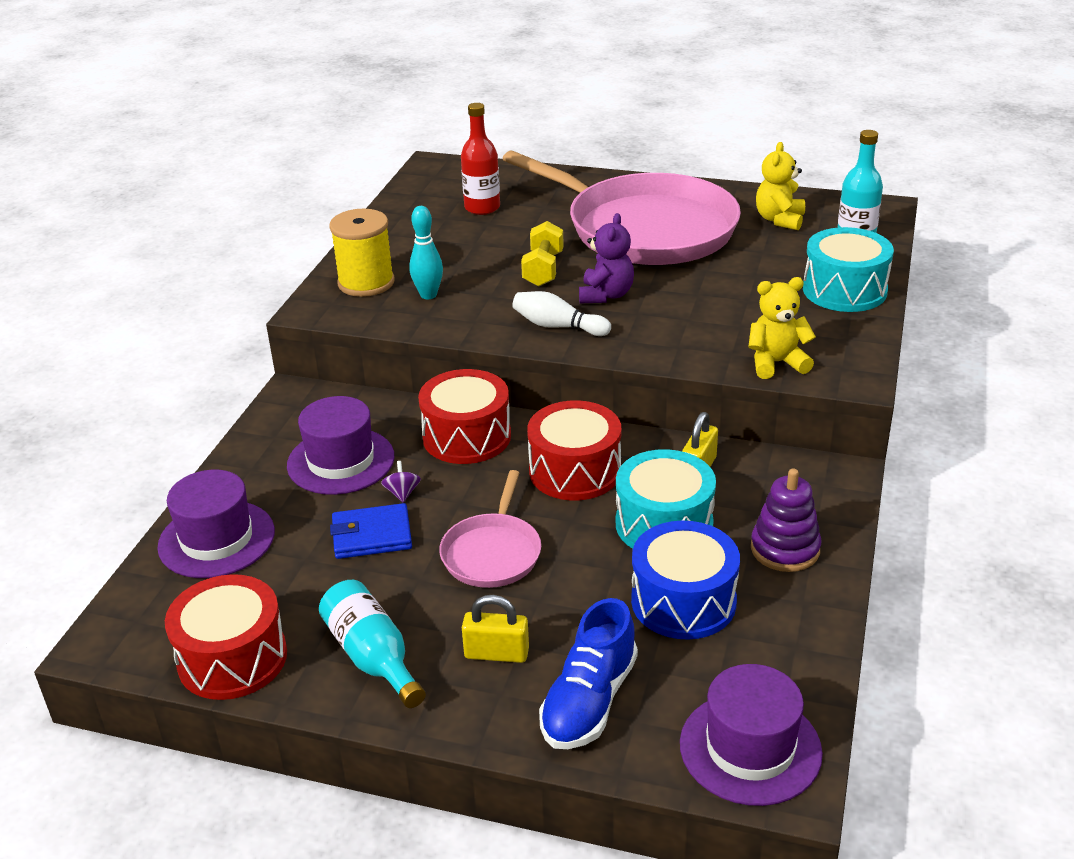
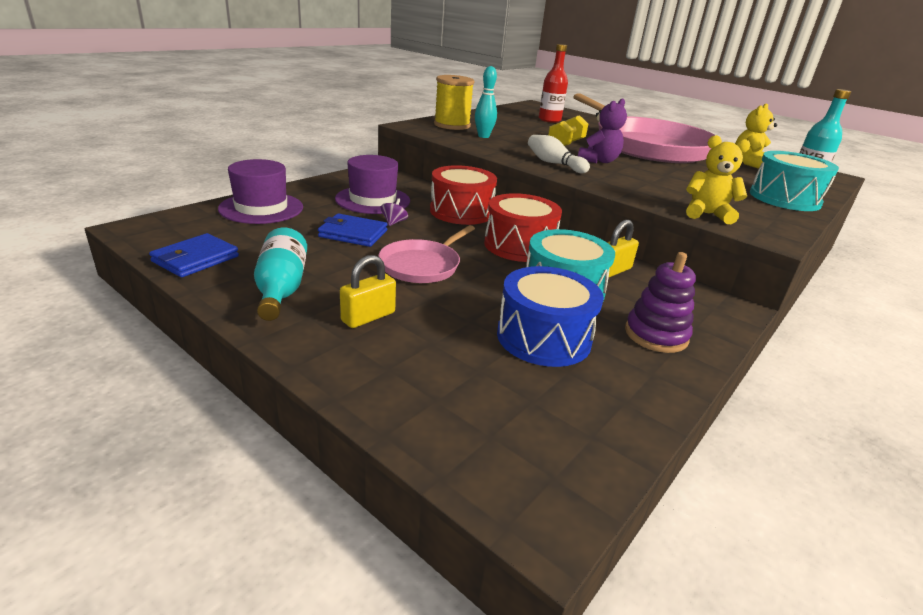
camera: 20 degrees right, 5 degrees down
red drum [165,574,287,700] -> blue wallet [149,233,239,277]
yellow padlock [462,595,529,663] -> yellow padlock turned 75 degrees counterclockwise [340,255,396,328]
blue shoe [539,598,638,749] -> none
purple hat [680,664,823,806] -> none

